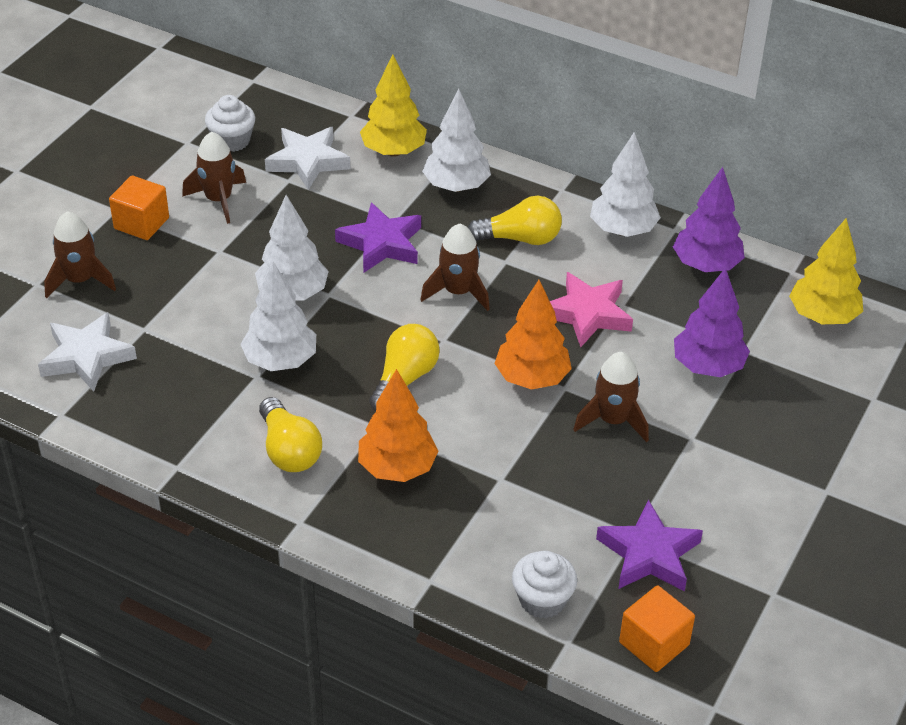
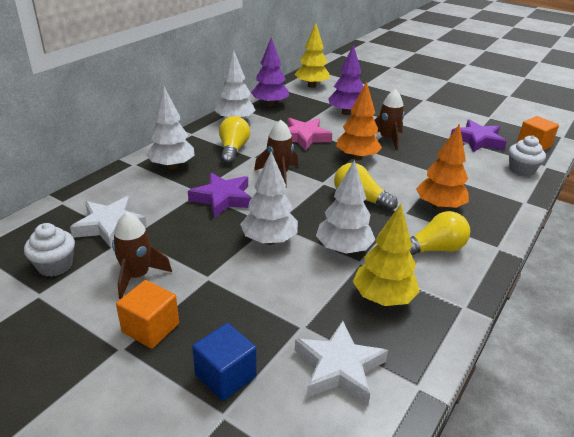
camera: 85 degrees left, 10 degrees down
brown rocket [44,211,116,298] -> blue cube [192,323,257,401]
yellow tree [360,54,427,157] -> yellow tree moved to [353,204,420,306]

